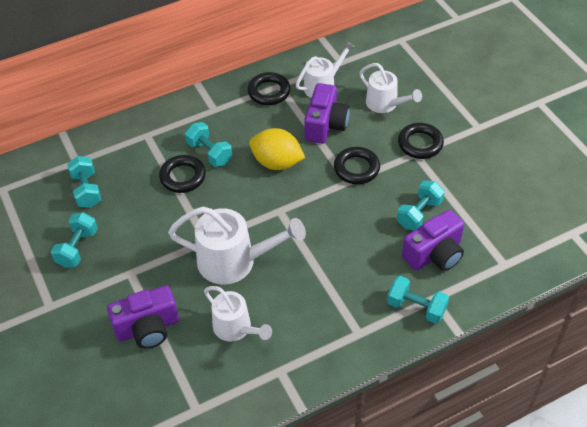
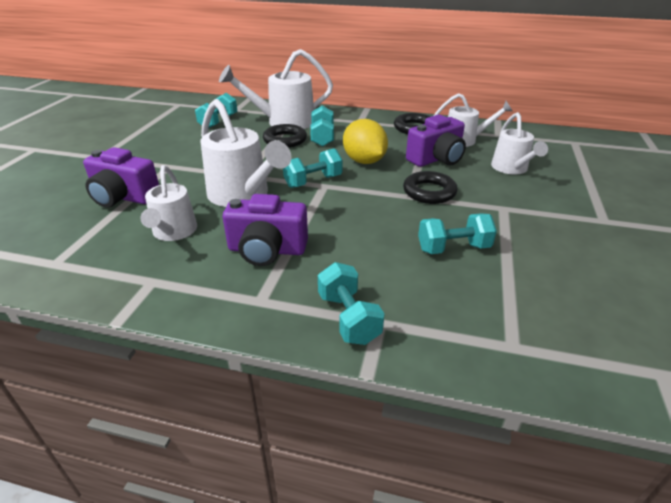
camera: 40 degrees right, 15 degrees down
turquoise dumbbell [51,212,98,268] -> turquoise dumbbell moved to [283,148,343,188]
black ring [398,123,444,159] -> none
purple camera [402,210,464,271] -> purple camera moved to [223,194,308,266]
none -> white watering can [219,49,333,129]

